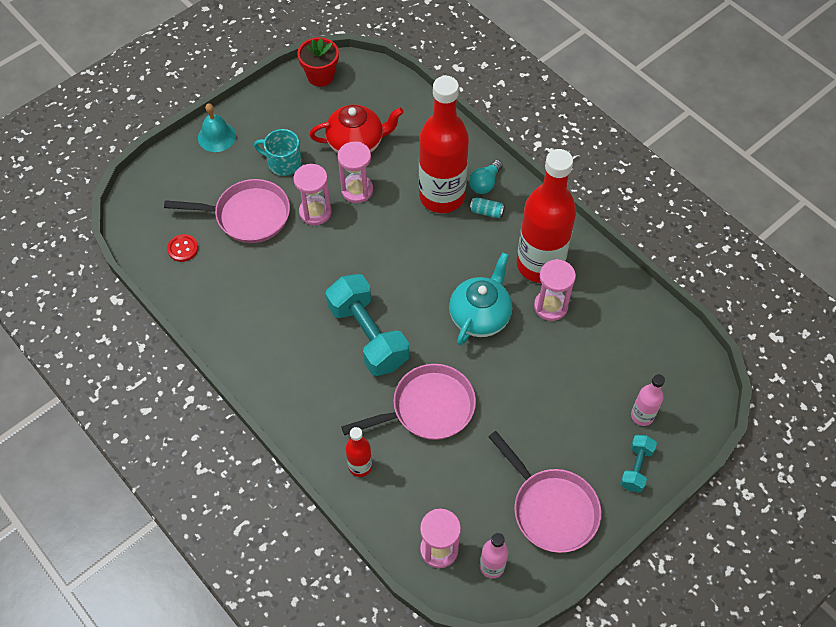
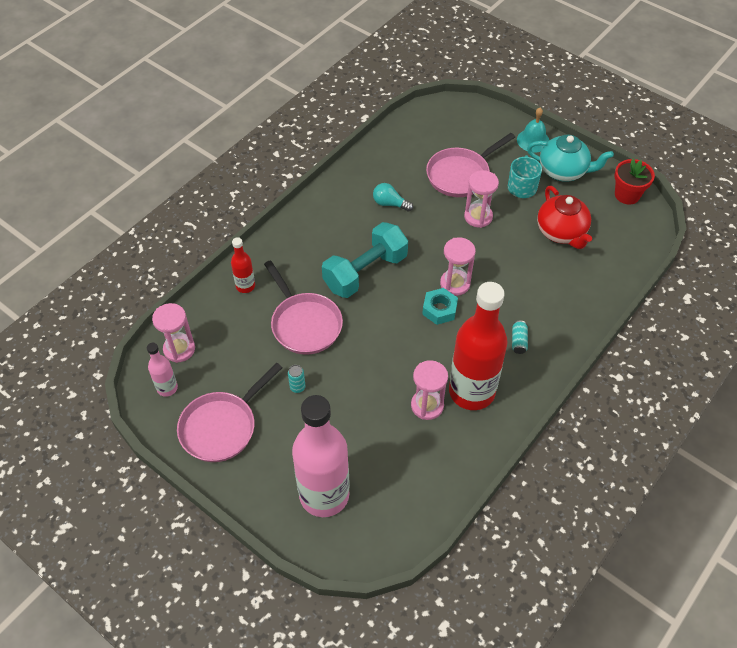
camera: 80 degrees right, 5 degrees down
pink pan [164,179,290,243] -> pink pan turned 60 degrees clockwise [426,133,515,197]
red button [167,234,198,262] -> none
pink hourglass [338,142,373,203] -> pink hourglass moved to [440,237,476,296]
red bottle [419,76,469,213] -> none
turquoise teapot [449,253,512,346] -> turquoise teapot moved to [527,134,614,181]
turquoise light bulb [469,160,503,194] -> turquoise light bulb moved to [373,183,413,212]
turquoise dumbbell [620,435,657,492] -> none
pink bottle [631,374,665,426] -> pink bottle [292,395,350,517], size x2.20
none -> turquoise can [288,365,305,393]
none -> turquoise nut [422,288,458,325]

